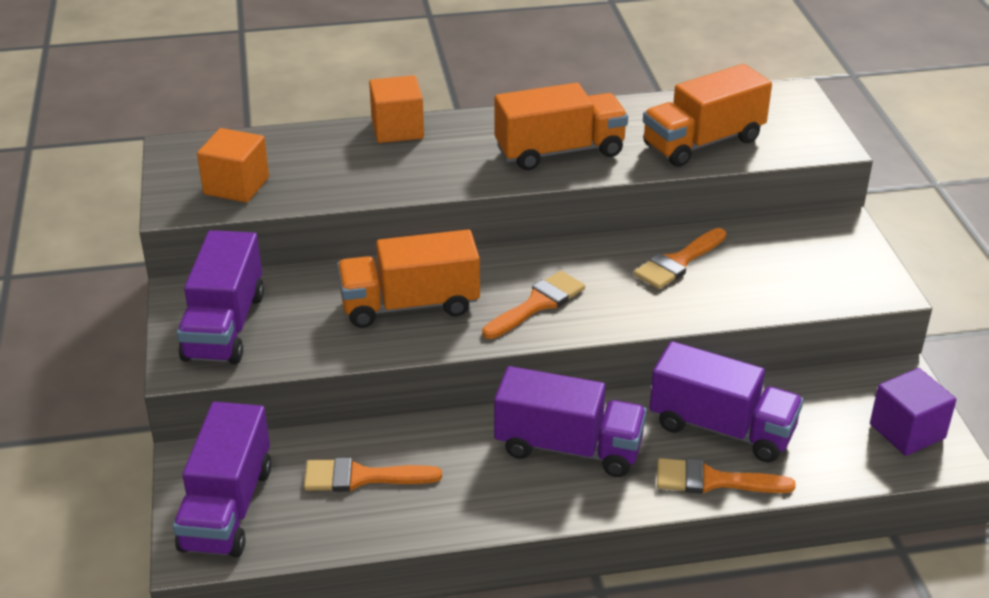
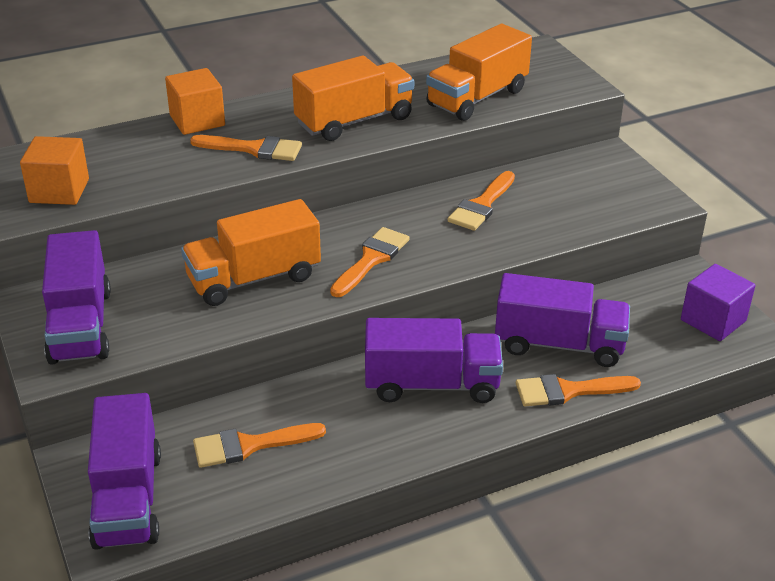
camera: 15 degrees left, 0 degrees up
none -> orange brush [190,135,302,161]

